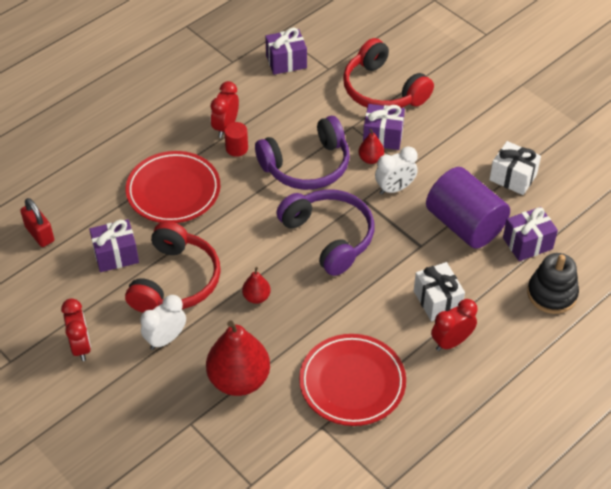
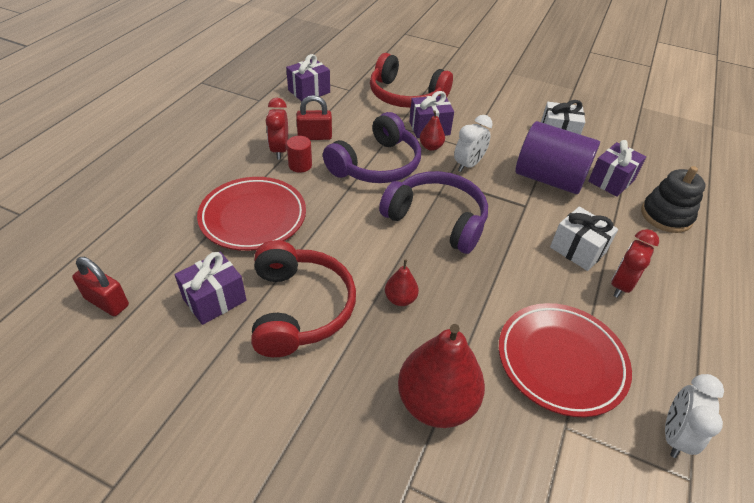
camera: 25 degrees left, 5 degrees down
red clock [61,298,91,361] -> none
white clock [140,295,186,350] -> white clock moved to [665,374,724,458]
none -> red padlock [296,95,332,140]

